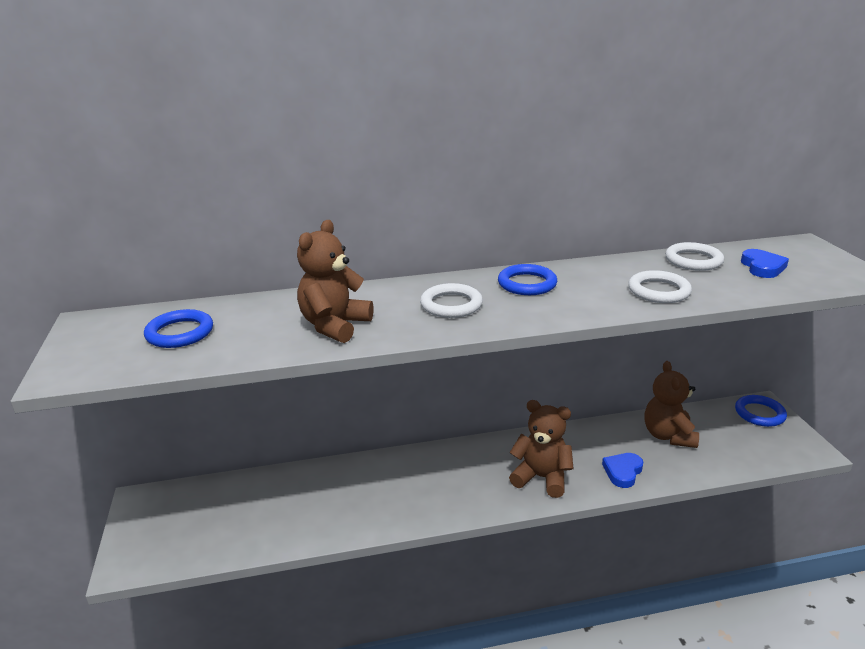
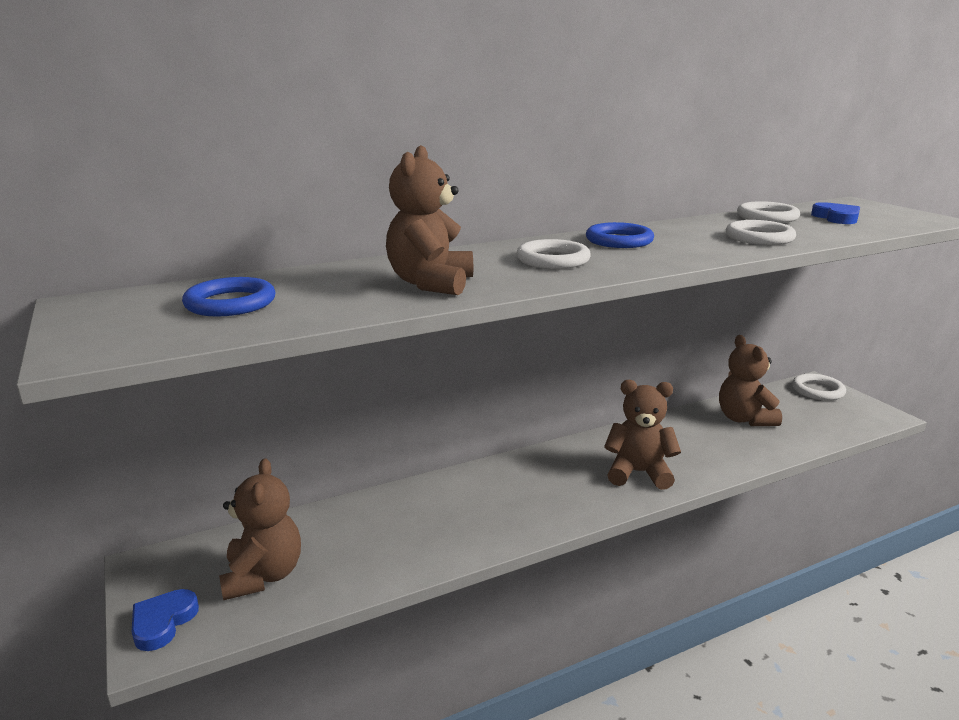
camera: 15 degrees left, 5 degrees down
blue heart [602,453,643,488] -> blue heart moved to [132,589,199,651]
blue ring [735,395,787,427] -> white ring [792,374,846,401]
none -> brown teddy bear [219,459,301,600]

